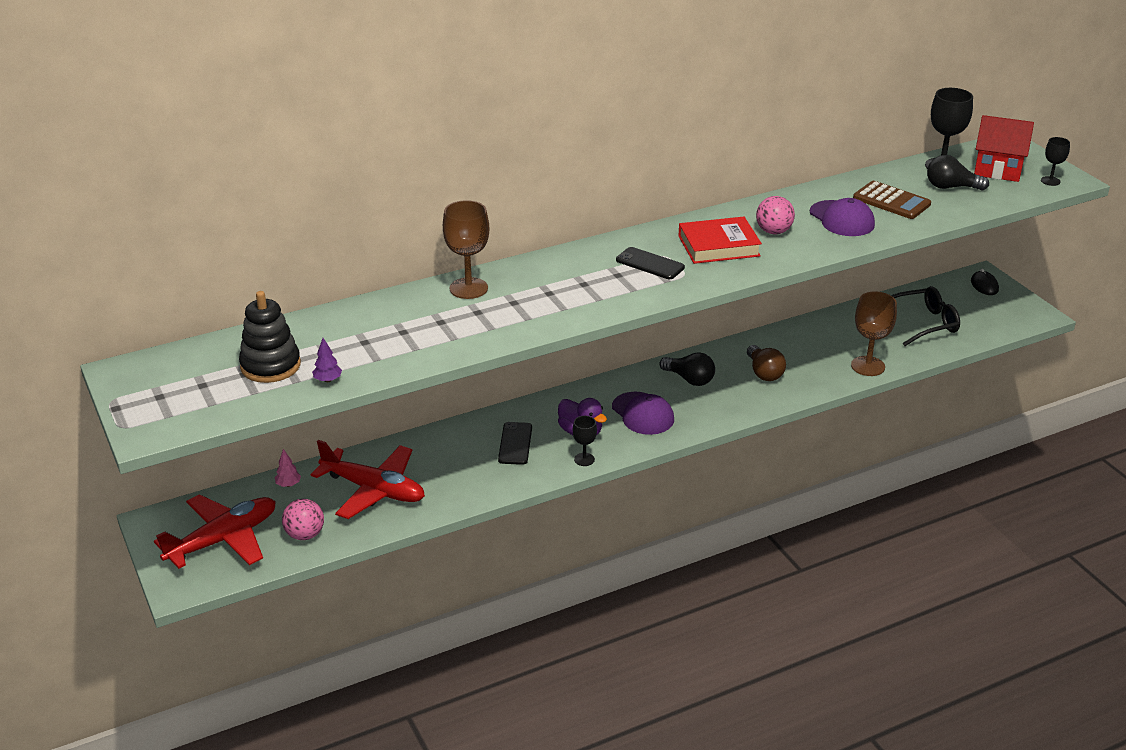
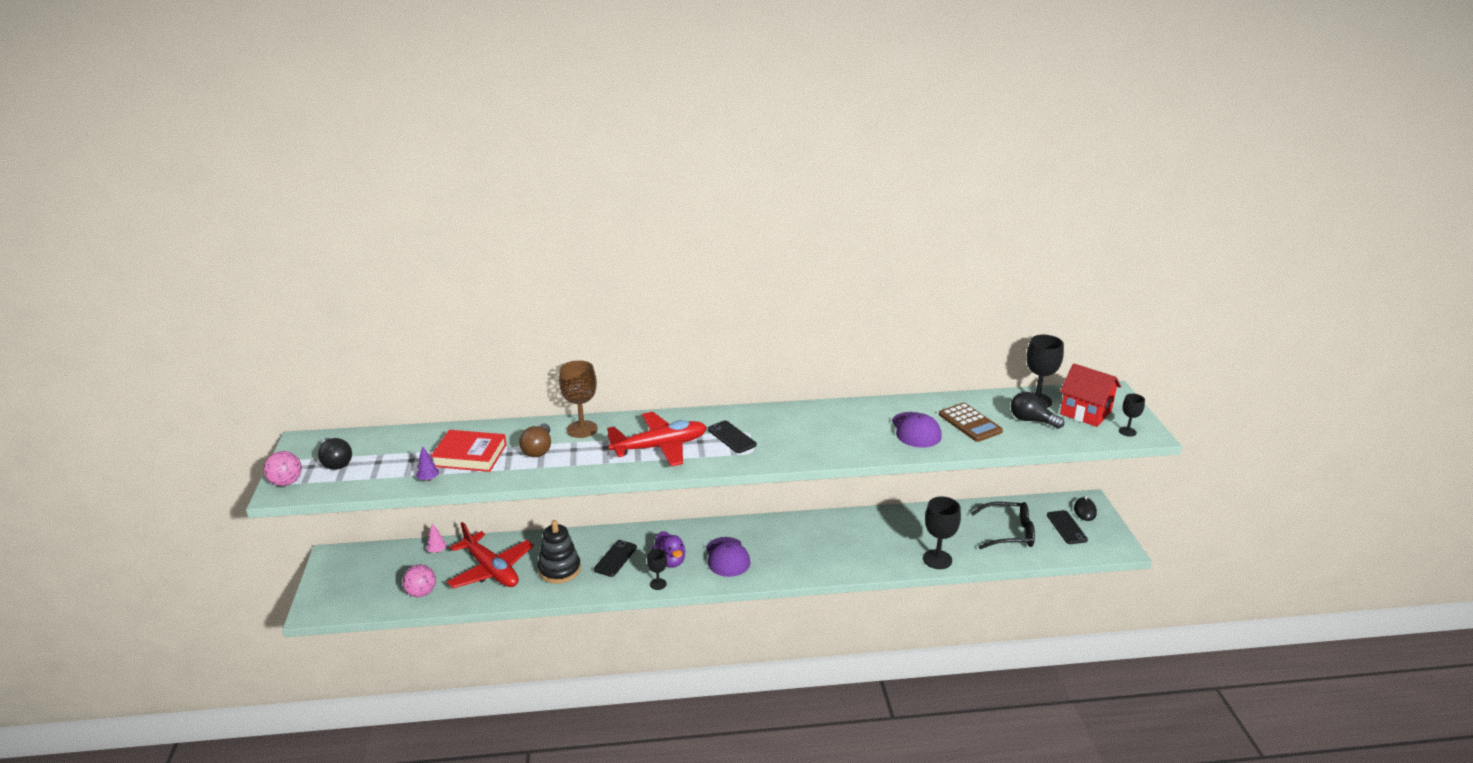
camera: 20 degrees right, 5 degrees down
red plane [154,494,276,569] -> red plane moved to [607,412,707,467]
black stacking toy [239,291,301,383] -> black stacking toy moved to [538,520,581,584]
black light bulb [659,352,715,386] -> black light bulb moved to [318,438,352,470]
red book [678,217,762,264] -> red book moved to [431,430,507,472]
brown light bulb [747,345,786,381] -> brown light bulb moved to [519,423,551,457]
pink ball [756,196,795,234] -> pink ball moved to [264,451,302,486]
brown goblet [851,291,897,376] -> black goblet [923,497,961,569]
none -> black phone [1047,510,1088,544]

